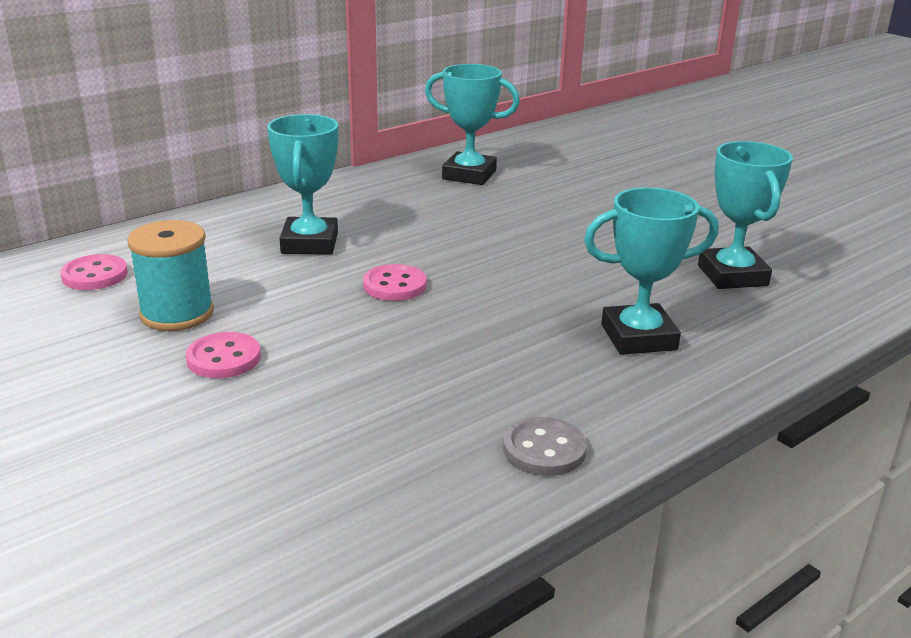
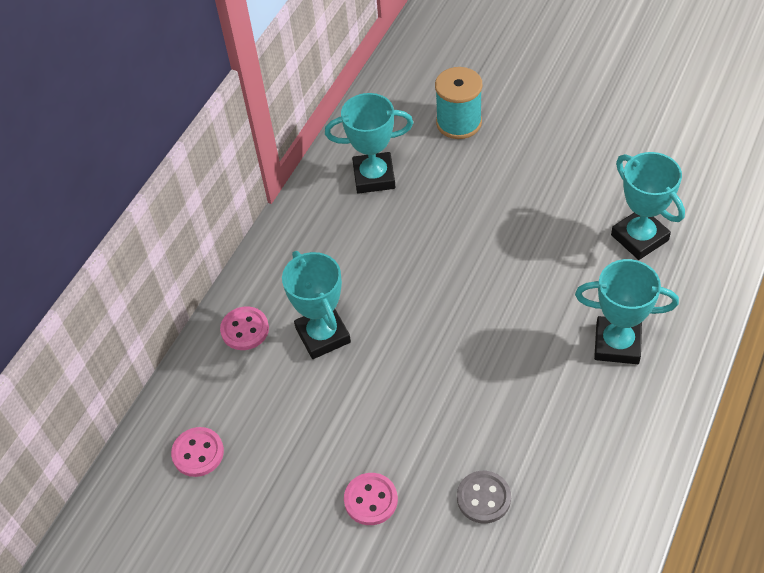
camera: 20 degrees left, 25 degrees up
turquoise spool [127,220,214,331] -> turquoise spool moved to [435,67,483,139]
pink button [363,264,426,301] -> pink button moved to [220,306,269,350]
grey button [503,417,587,476] -> grey button moved to [457,471,511,523]
turquoise trophy [584,188,719,355] -> turquoise trophy turned 45 degrees clockwise [575,259,679,364]

